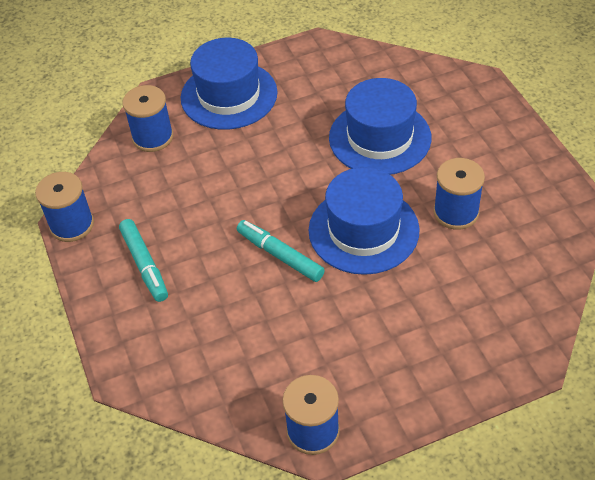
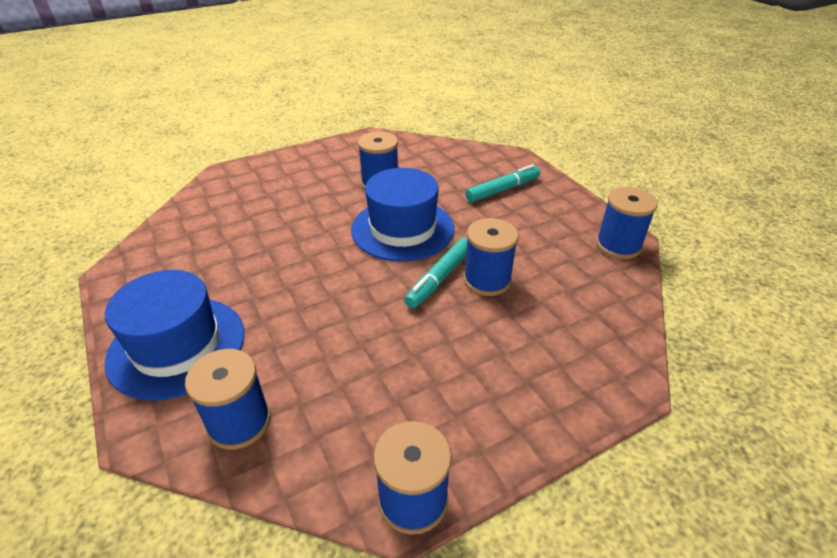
camera: 100 degrees left, 10 degrees down
turquoise marker [119,219,168,302] -> turquoise marker moved to [465,164,540,202]
blue hat [329,78,431,175] -> none
none -> blue spool [464,218,519,296]

